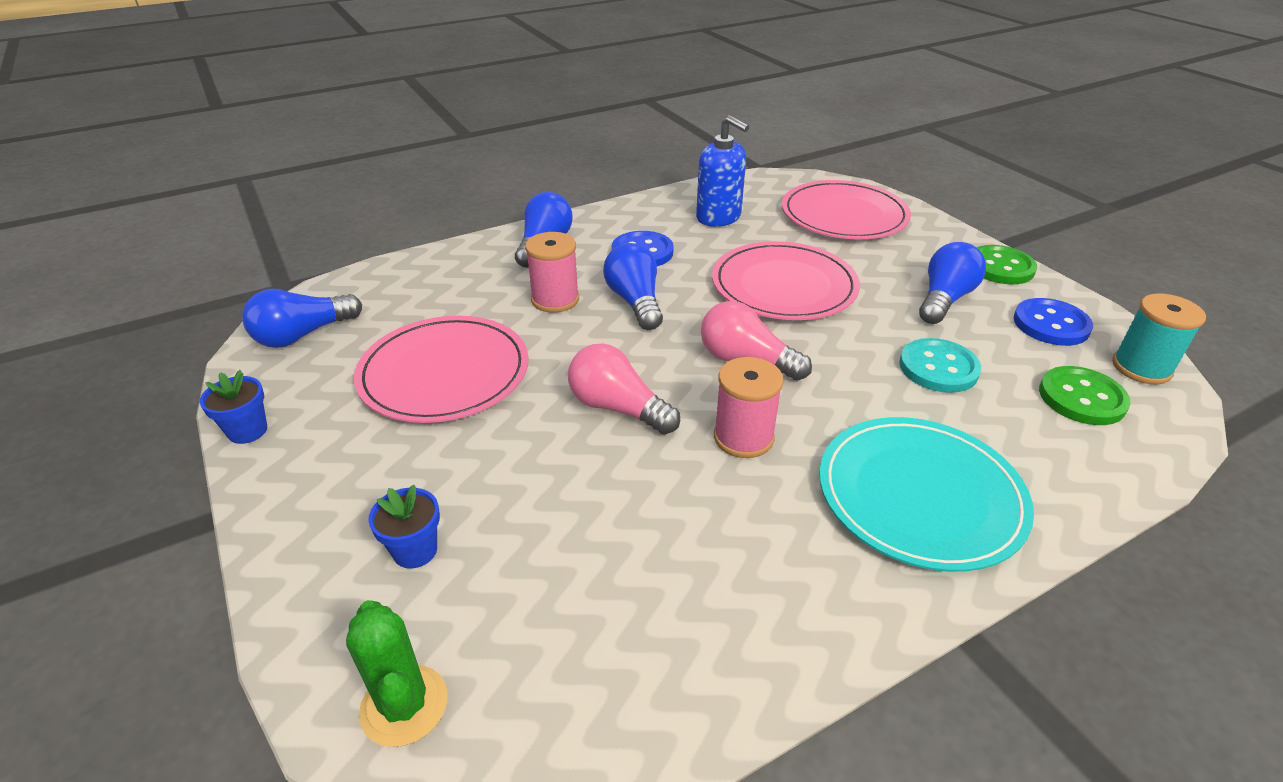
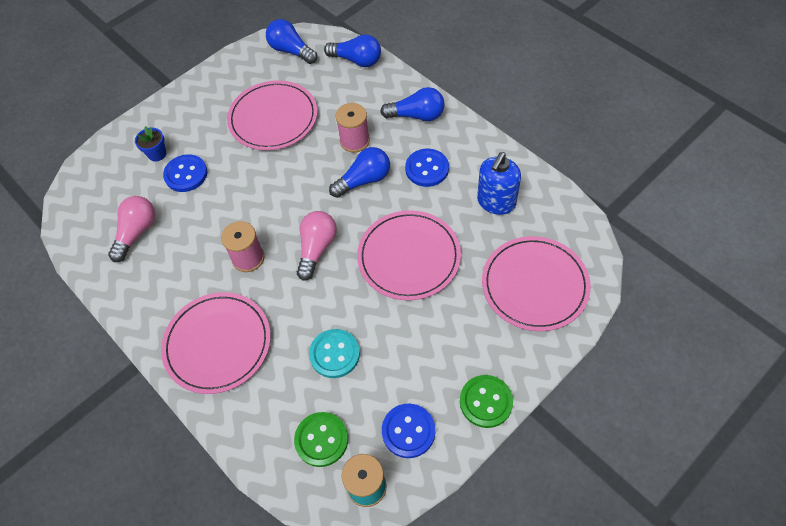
camera: 80 degrees right, 20 degrees up
blue flower pot [200,370,267,444] -> none
green cactus [346,600,448,747] -> none
pink light bulb [568,343,680,435] -> pink light bulb moved to [108,196,155,262]
turquoise plate [819,417,1034,572] -> pink plate [161,292,271,394]
blue light bulb [919,242,986,324] -> blue light bulb moved to [324,34,381,67]
none -> blue button [163,154,207,192]

